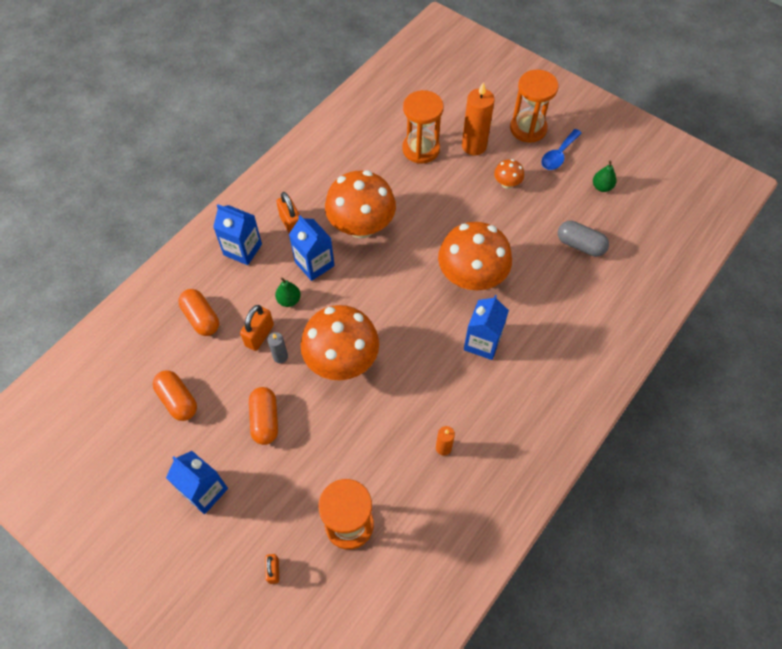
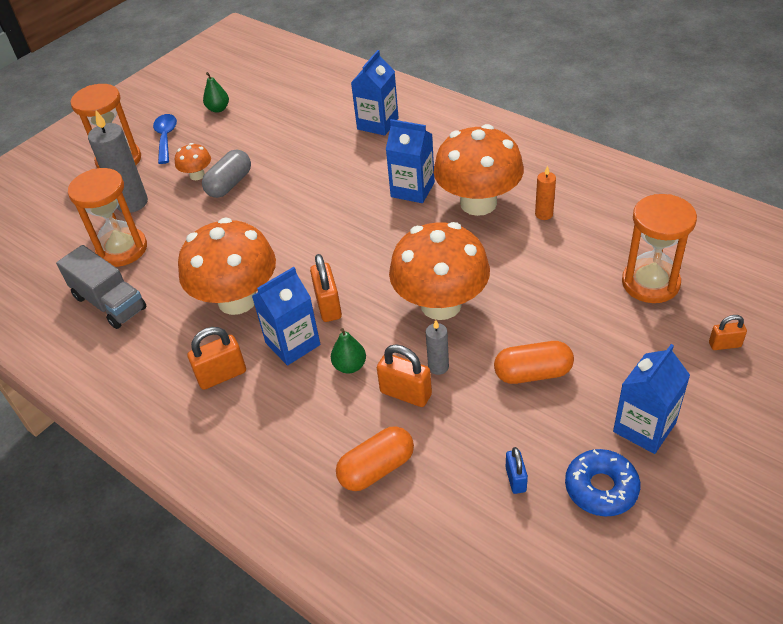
camera: 85 degrees left, 15 degrees down
orange capsule [153,370,197,421] -> blue padlock [506,447,528,494]
blue carton [213,204,262,265] -> blue carton moved to [351,50,399,136]
orange mushroom [438,222,512,290] -> orange mushroom moved to [433,124,524,216]
orange candle [462,82,495,155] -> grey candle [88,111,148,213]
blue spoon [541,129,582,170] -> blue spoon turned 135 degrees counterclockwise [153,114,177,164]
grey capsule [558,221,609,257] -> grey capsule moved to [202,149,251,198]
none -> grey truck [56,245,146,329]
none -> orange padlock [310,254,342,322]
none -> blue donut [565,449,640,517]

